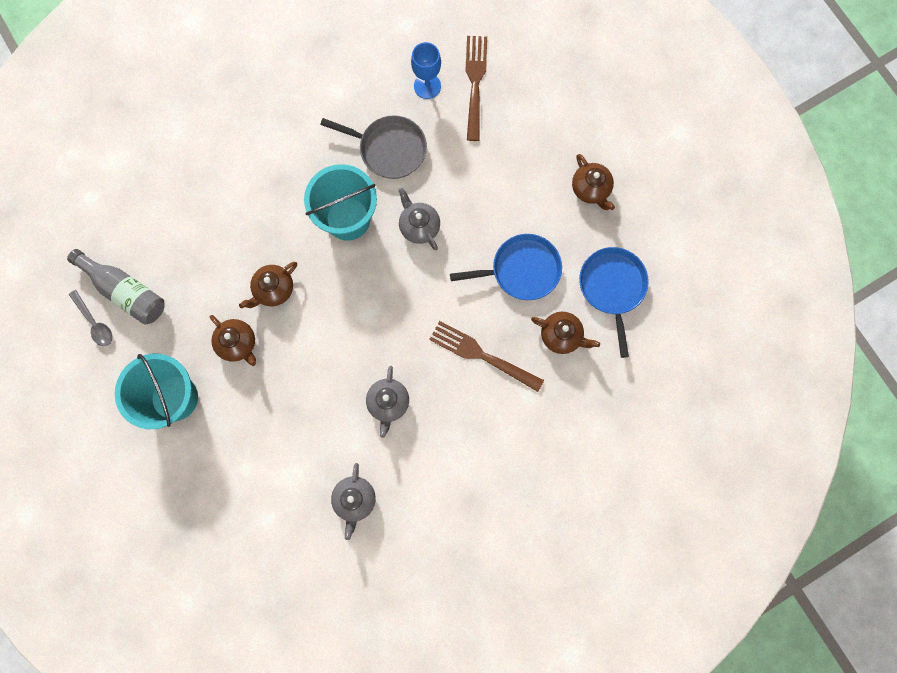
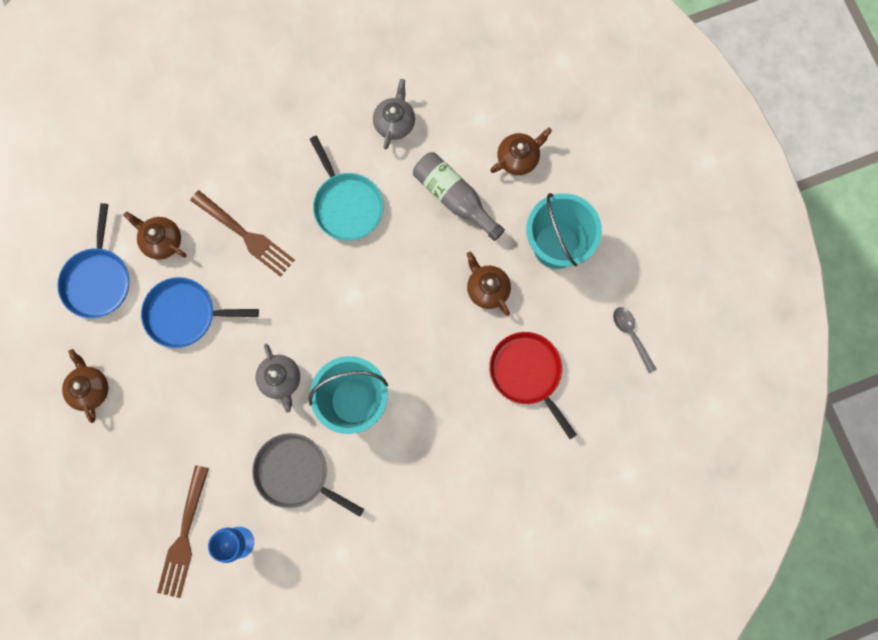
camera: 170 degrees left, 0 degrees up
grey bottle [67,249,165,325] -> grey bottle moved to [413,152,505,241]
brown teapot [239,262,297,308] -> brown teapot moved to [490,128,552,175]
grey teapot [366,366,409,438] -> turquoise pan [310,136,383,241]
none -> red pan [489,332,577,439]

